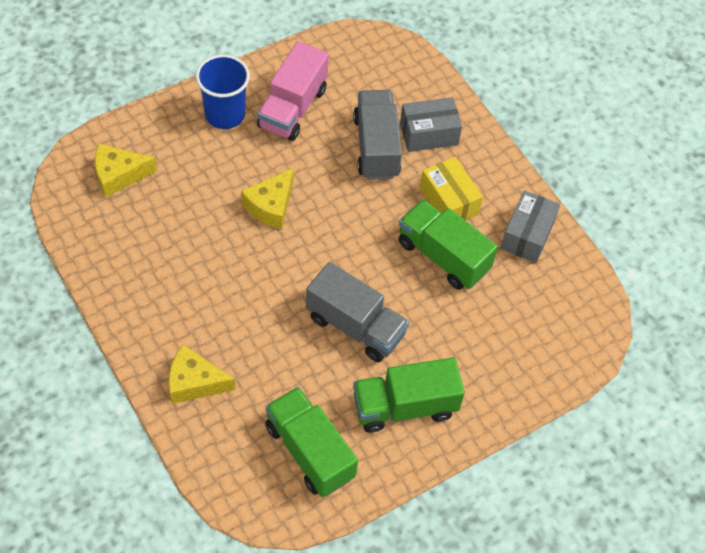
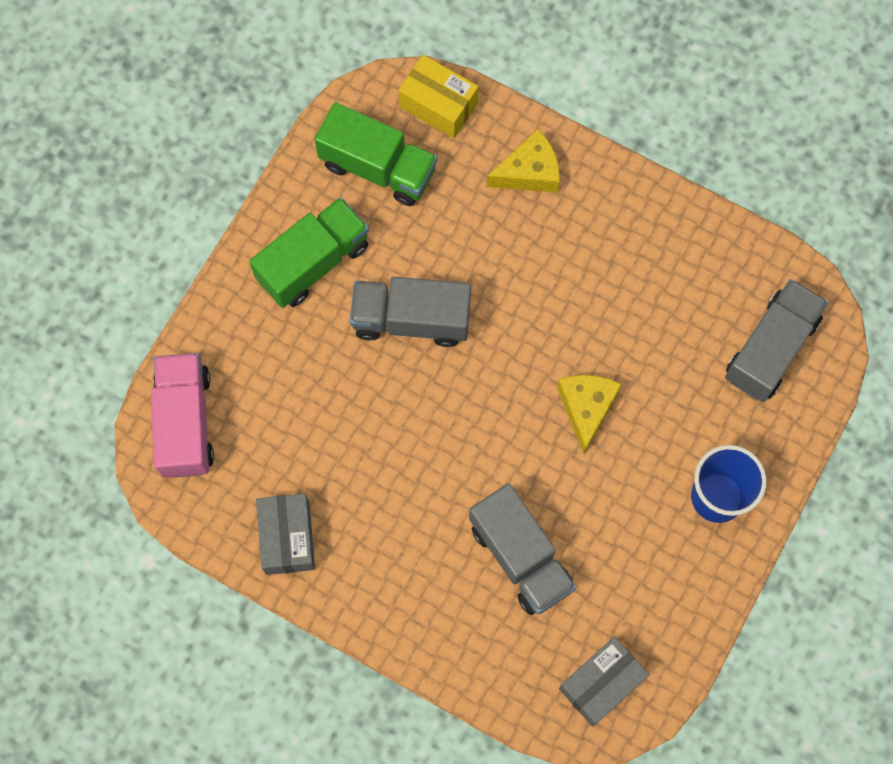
camera: 155 degrees right, 15 degrees up
yellow cheese [95,144,157,198] -> grey truck [725,279,828,402]
pink truck [257,41,329,141] -> pink truck moved to [151,353,214,478]
green truck [398,199,498,290] -> none
grey box [400,97,462,152] -> grey box moved to [559,637,649,727]
yellow box [420,157,483,220] -> yellow box moved to [398,55,479,138]

